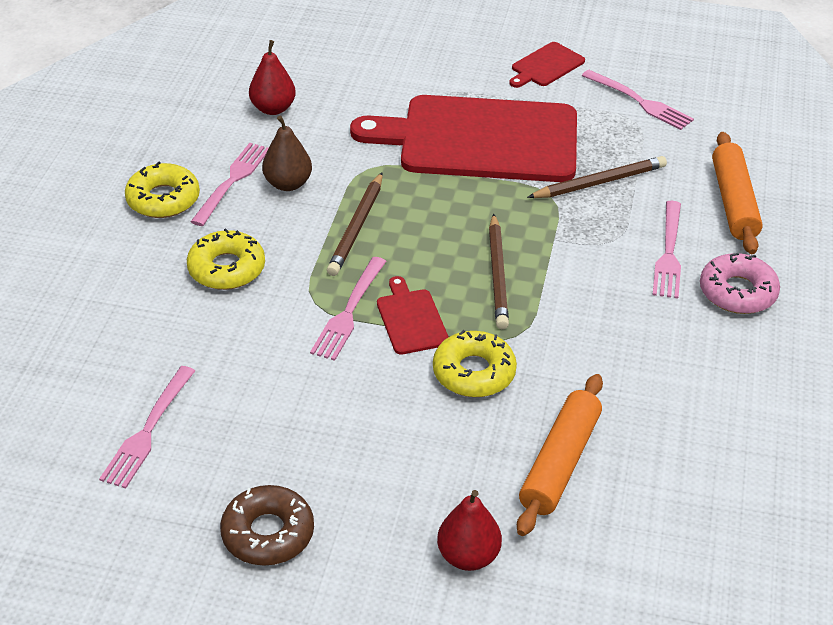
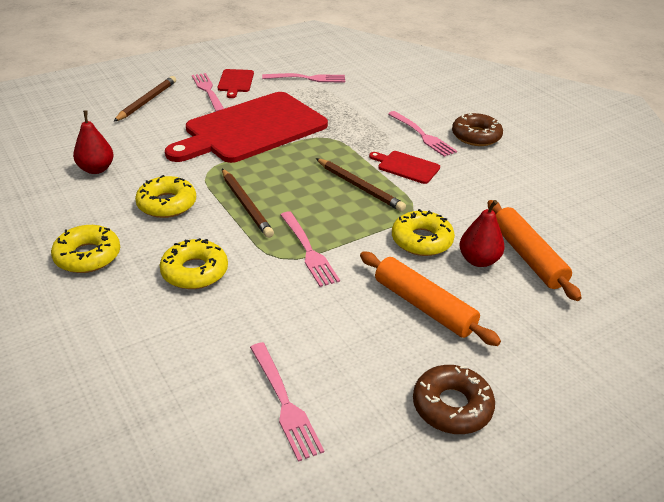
camera: 45 degrees left, 5 degrees down
pink fork [190,143,269,226] -> pink fork moved to [192,73,224,112]
brown pear [262,116,312,191] -> yellow donut [135,175,196,218]
red cutting board [377,276,449,355] -> red cutting board moved to [369,151,440,184]
red pear [437,490,502,571] -> red pear moved to [460,200,505,267]
brown pencil [527,156,667,198] -> brown pencil moved to [113,76,176,122]
pink donut [700,253,780,314] -> brown donut [452,112,503,146]
orange rolling pin [712,132,763,254] -> orange rolling pin moved to [360,252,501,346]

